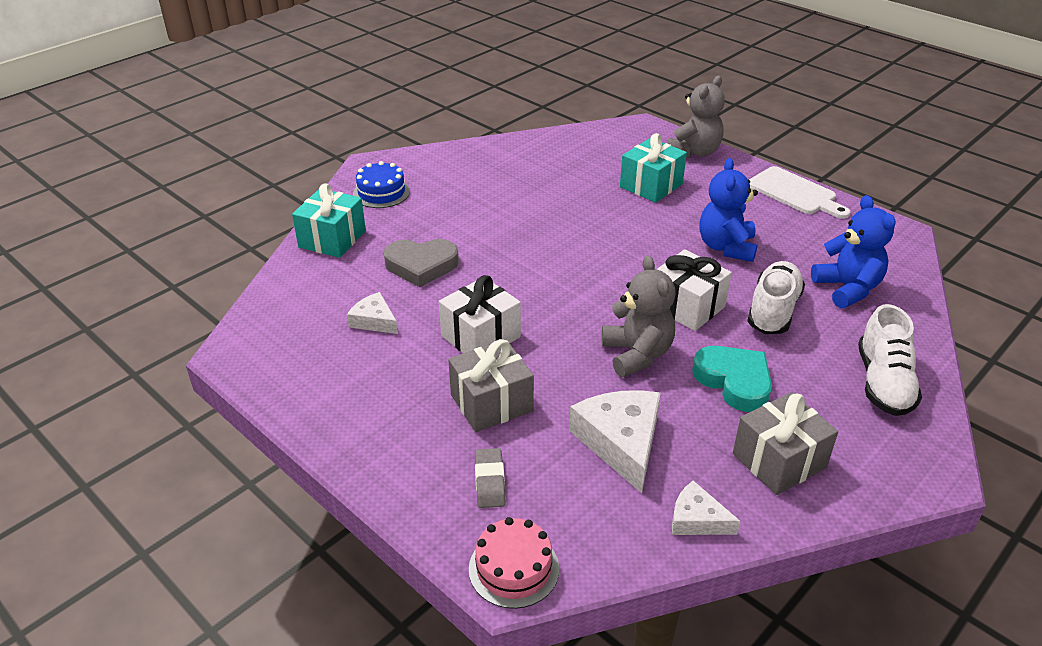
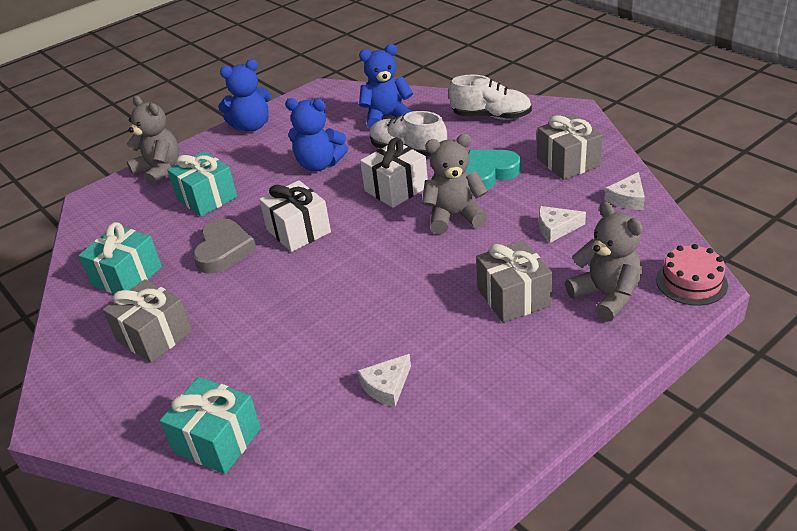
camera: 80 degrees left, 0 degrees up
blue cake [353,161,410,208] -> none
grey heart [384,239,459,287] -> grey heart moved to [193,218,257,274]
white gift [439,275,521,353] -> white gift moved to [259,180,331,252]
grey eraser [475,448,505,508] -> grey teddy bear [565,202,643,322]
white cheese [569,390,661,493] -> white cheese [539,206,586,243], size x0.56
white cutting board [749,166,850,219] -> blue teddy bear [218,59,272,132]
none -> turquoise gift [79,222,162,294]
none -> grey gift [103,279,192,363]

